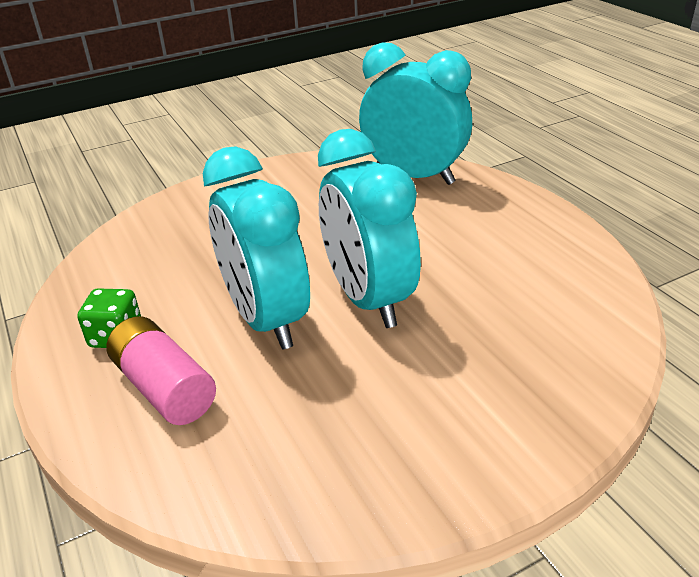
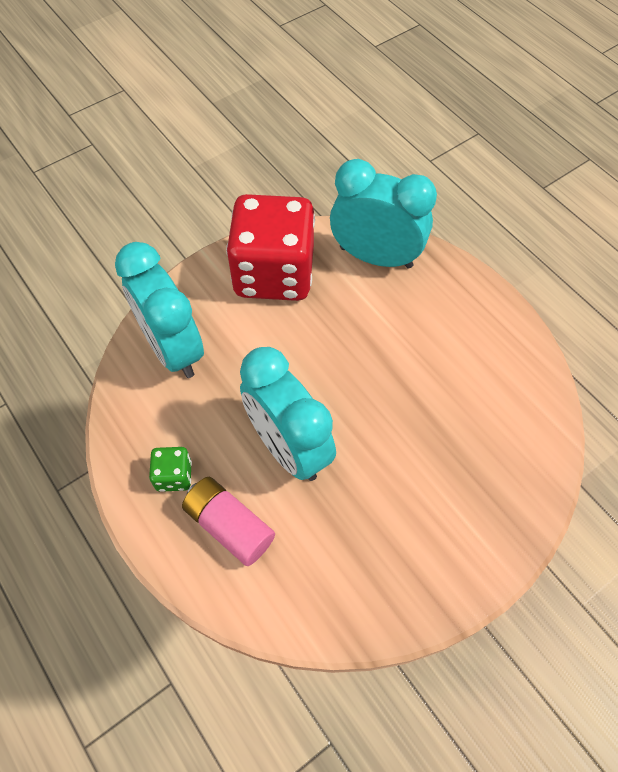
camera: 10 degrees left, 25 degrees up
turquoise clock [318,129,421,328] -> turquoise clock moved to [115,242,204,378]
none -> red dice [226,194,315,301]

